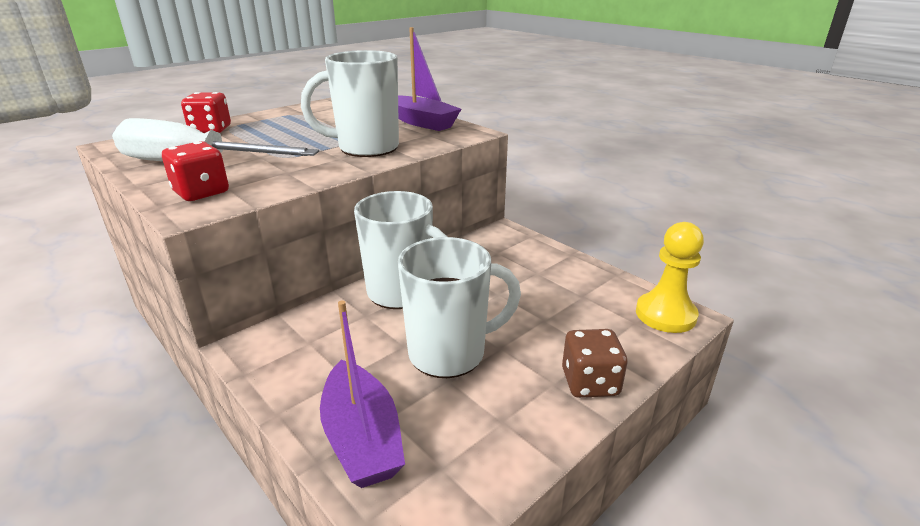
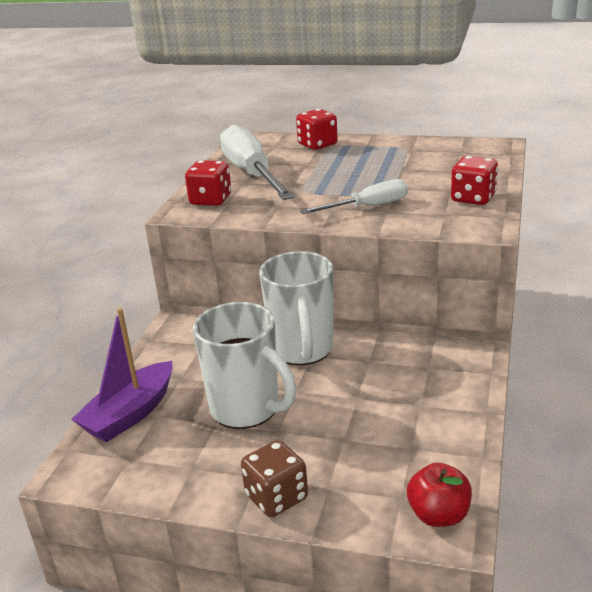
camera: 60 degrees right, 0 degrees up
white mug [301,50,399,157] -> white screwdriver [300,179,408,214]
purple boat [398,27,461,131] -> red dice [451,156,498,205]
yellow pawn [636,222,704,333] -> red apple [407,463,472,527]

